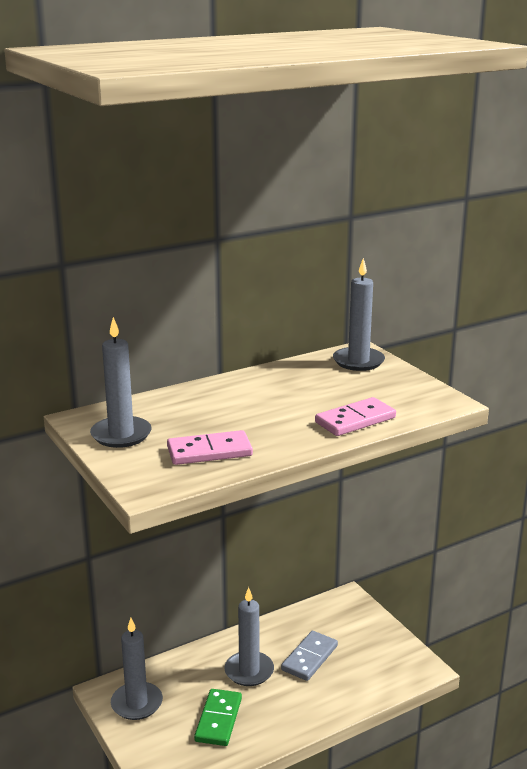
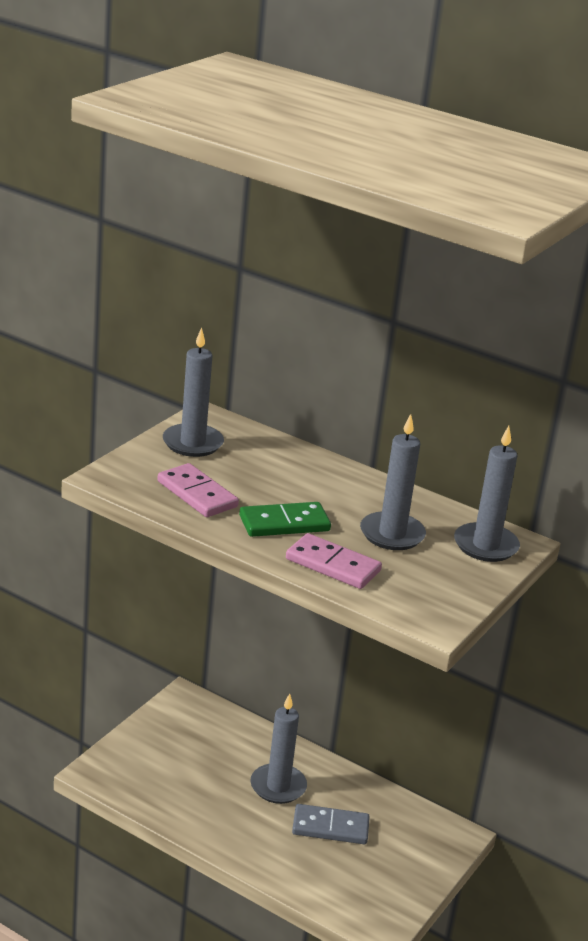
camera: 60 degrees right, 5 degrees up
grey candle [111,618,163,720] -> grey candle moved to [360,414,426,550]
green domino [194,689,242,746] -> green domino moved to [239,502,331,537]

